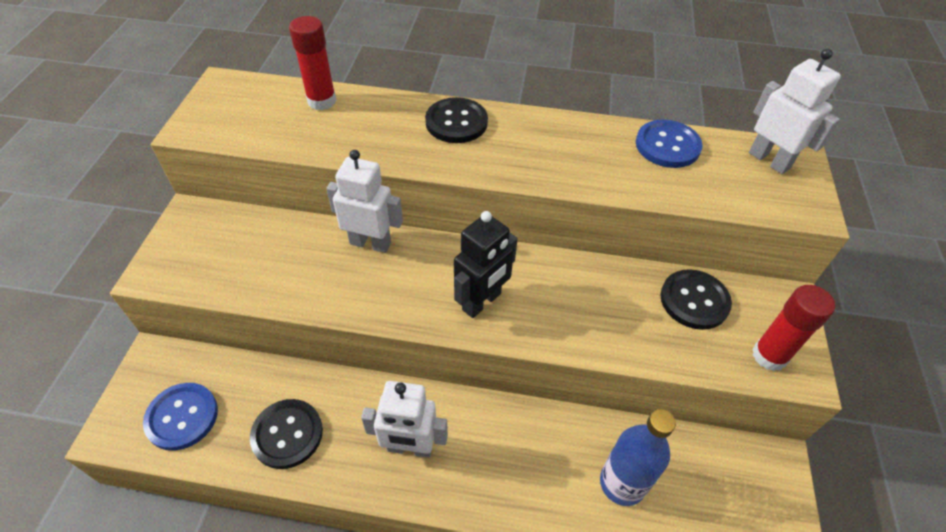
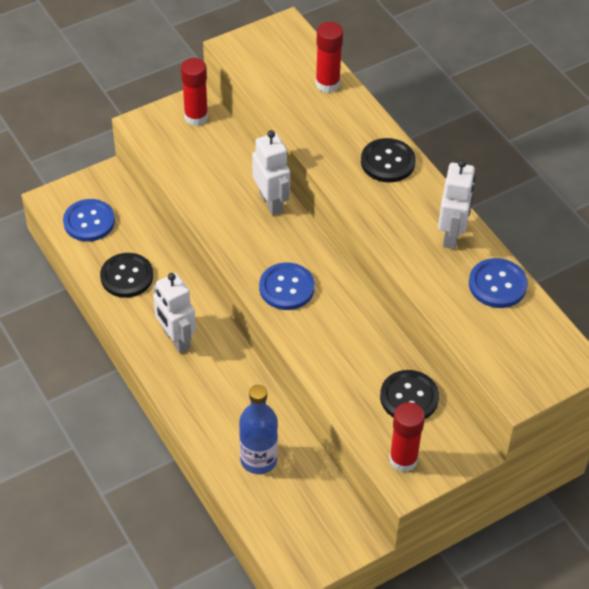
camera: 50 degrees right, 0 degrees up
black robot [454,211,518,318] -> blue button [259,262,315,310]
white robot [749,49,841,174] -> white robot moved to [438,159,475,249]
none -> red glue stick [181,58,208,126]

